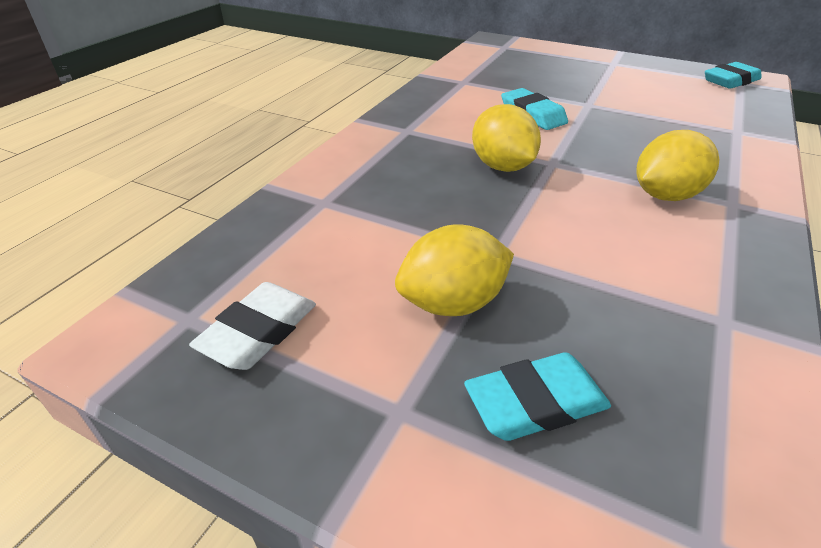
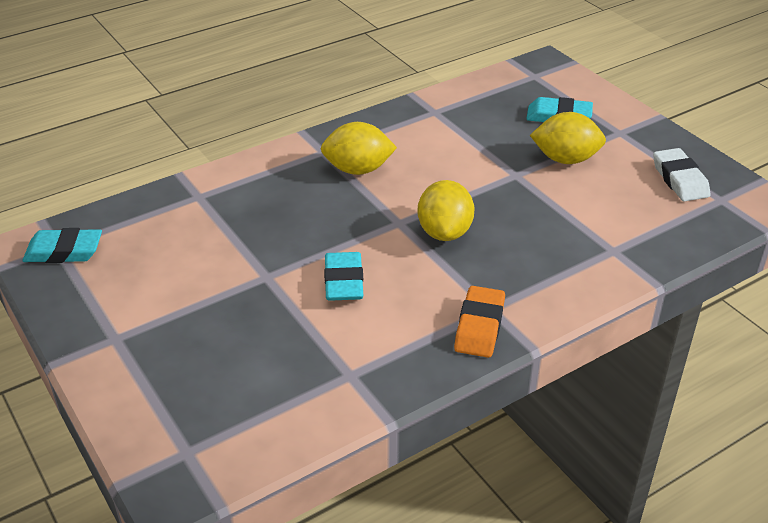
camera: 150 degrees left, 0 degrees up
white eraser [189,282,316,370] -> white eraser turned 75 degrees counterclockwise [653,148,711,202]
none -> orange eraser [454,286,505,358]

